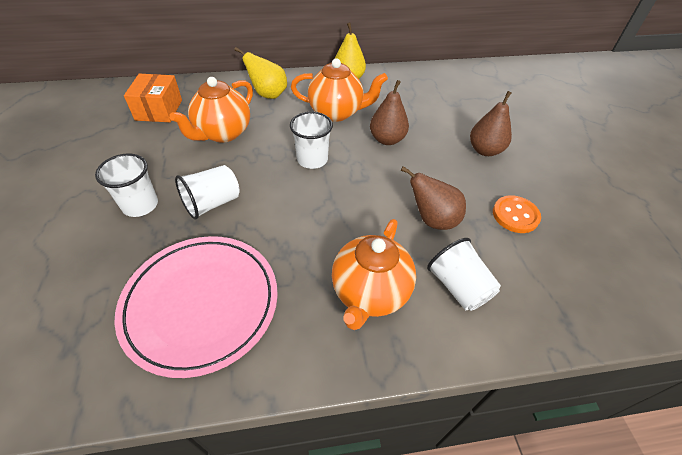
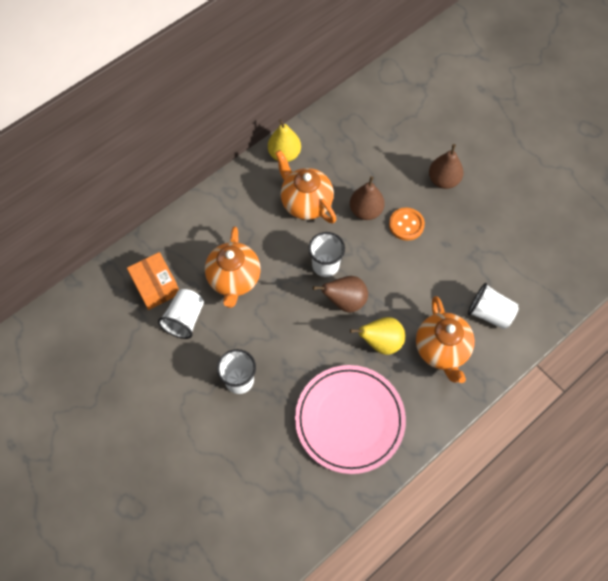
camera: 30 degrees left, 15 degrees up
white cup [175,165,240,220] -> white cup moved to [158,289,204,339]
yellow pear [234,47,287,99] -> yellow pear moved to [350,317,406,355]
orange teapot [291,58,388,122] -> orange teapot turned 105 degrees counterclockwise [275,150,336,223]
brown pear [401,166,466,230] -> brown pear moved to [313,276,368,313]
orange button [493,195,541,233] -> orange button moved to [389,207,425,241]

